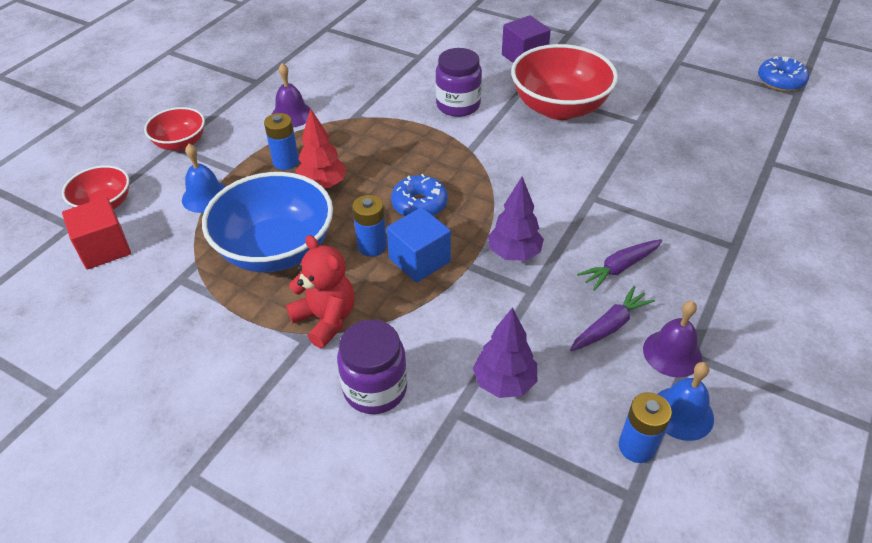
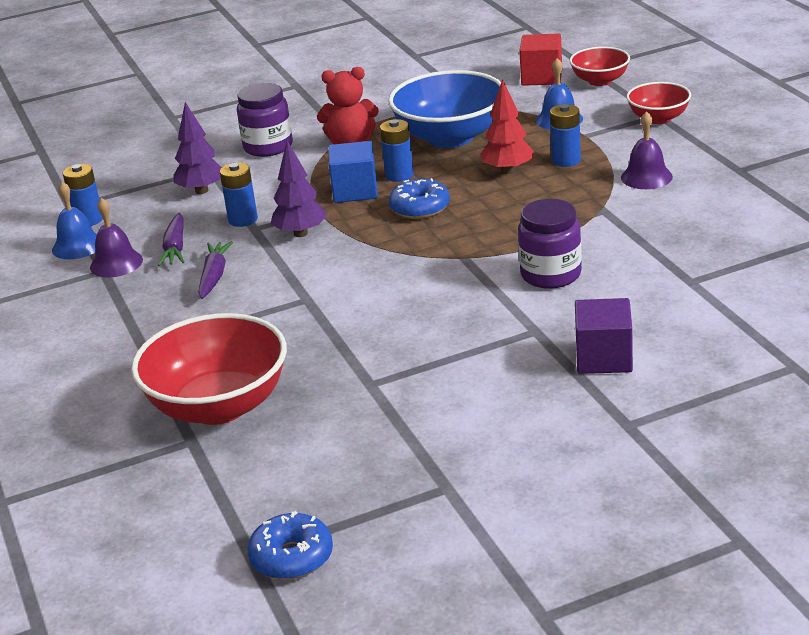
camera: 130 degrees right, 15 degrees down
red bowl [511,44,618,120] -> red bowl moved to [131,313,287,425]
none -> blue battery [220,162,258,227]

